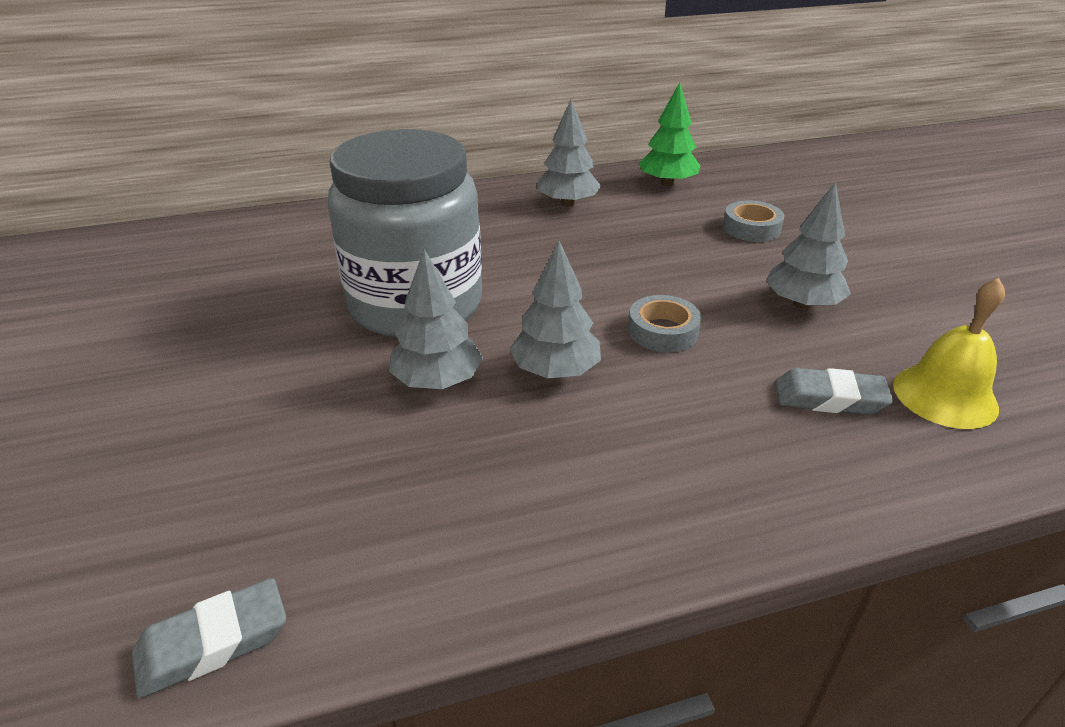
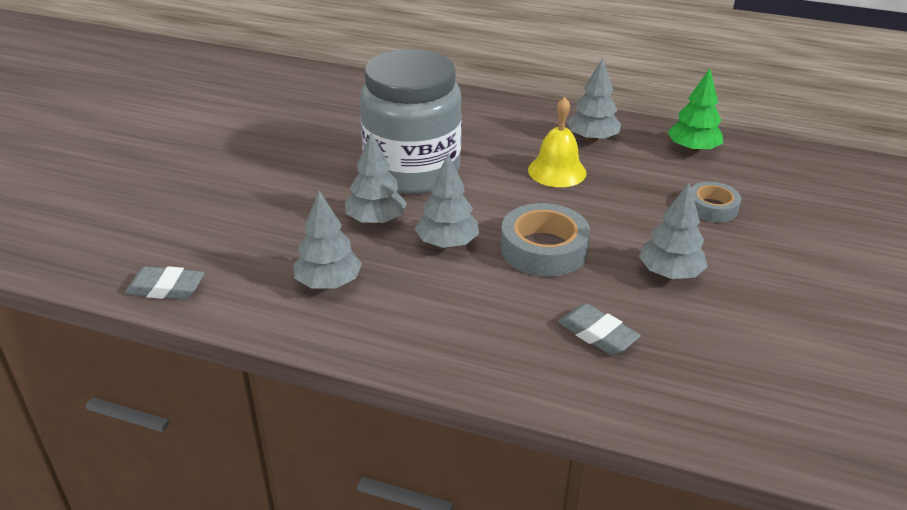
camera: 35 degrees right, 0 degrees up
grey tape [628,295,701,353] -> grey tape [501,203,590,277], size x1.62
yellow bell [893,278,1005,429] -> yellow bell moved to [528,97,586,187]
none -> grey tree [293,191,362,288]

